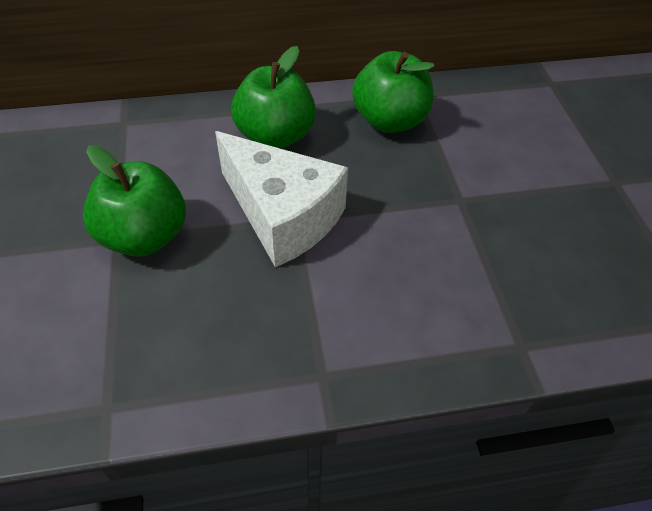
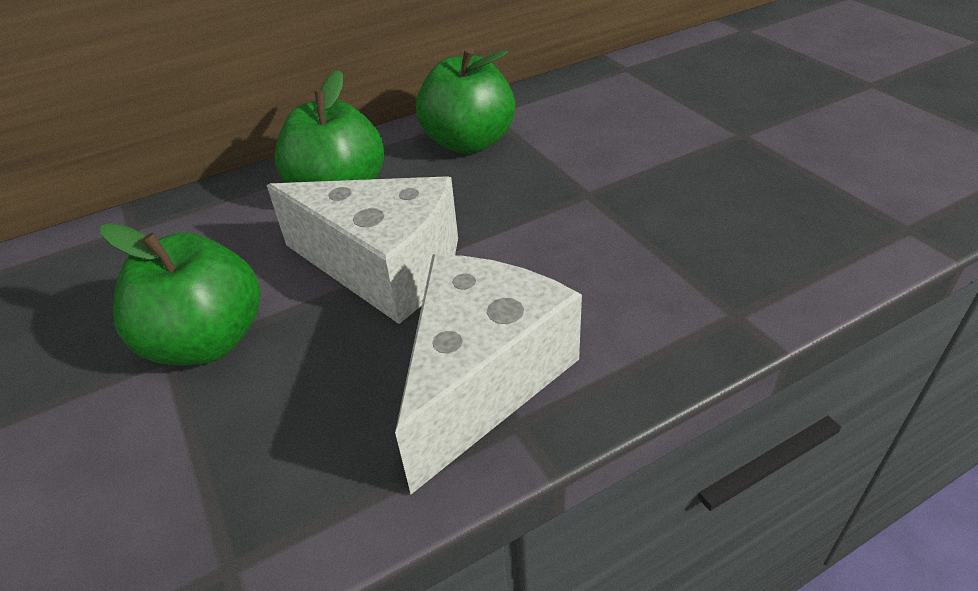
camera: 15 degrees left, 10 degrees down
none -> white cheese [395,254,582,494]

